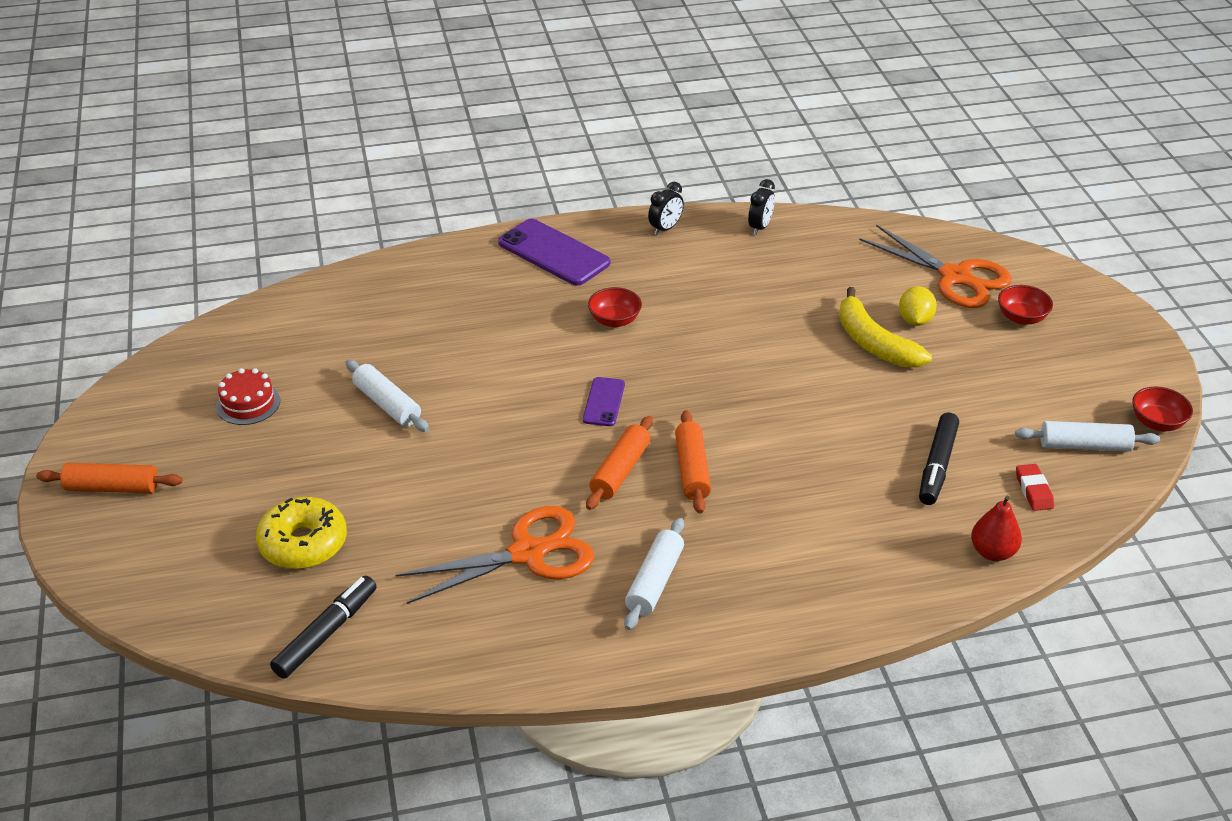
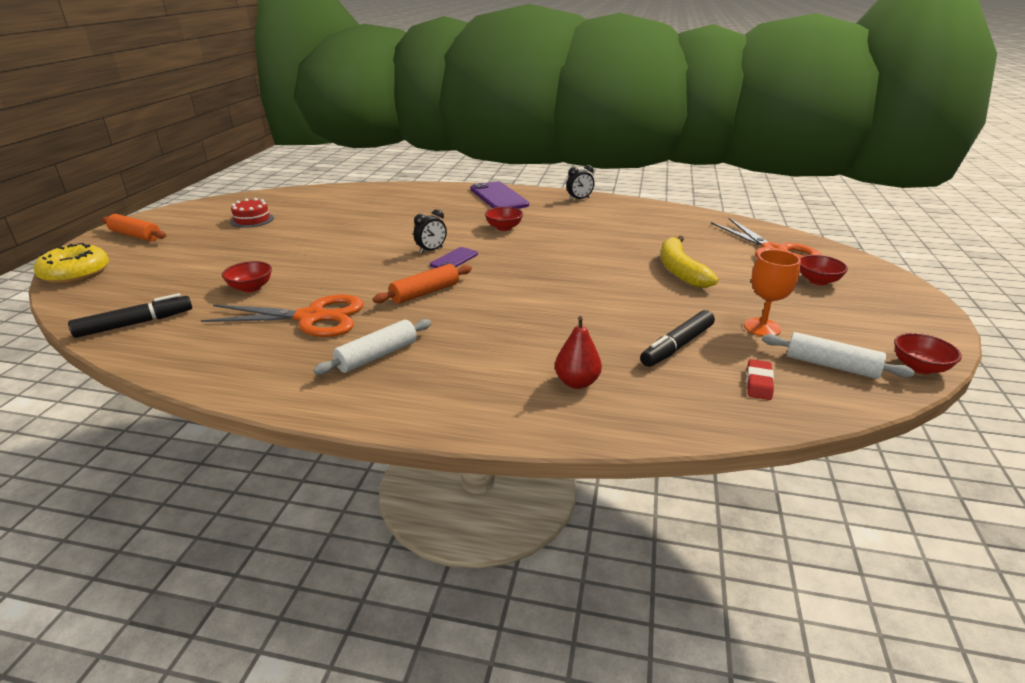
camera: 25 degrees right, 10 degrees down
yellow donut [256,497,347,569] -> yellow donut moved to [34,243,109,284]
white rolling pin [345,360,429,432] -> none
orange rolling pin [675,410,711,514] -> none
black clock [748,179,775,235] -> black clock moved to [413,209,447,254]
yellow lemon [899,286,937,326] -> none
red pear [971,496,1022,561] -> red pear moved to [555,316,602,389]
none -> red bowl [222,261,272,292]
none -> orange goblet [744,249,801,336]

